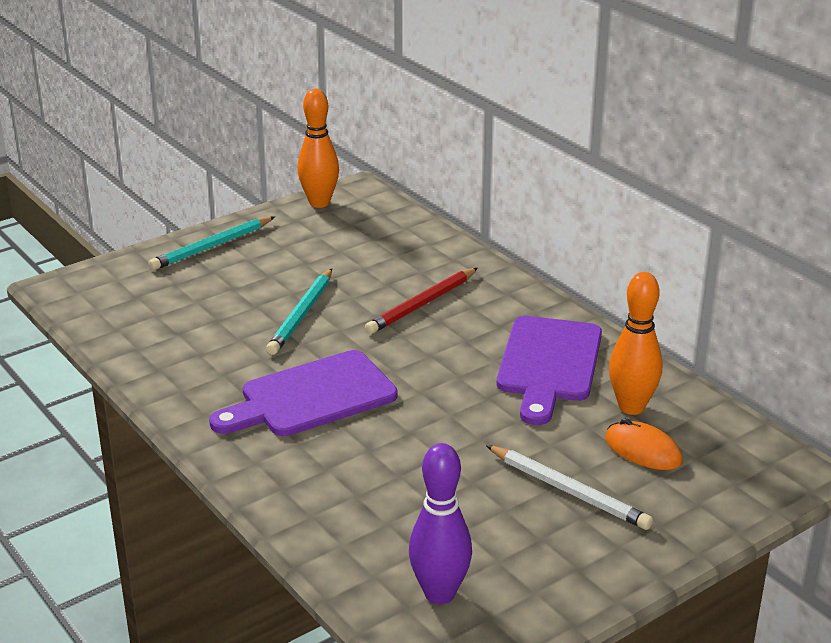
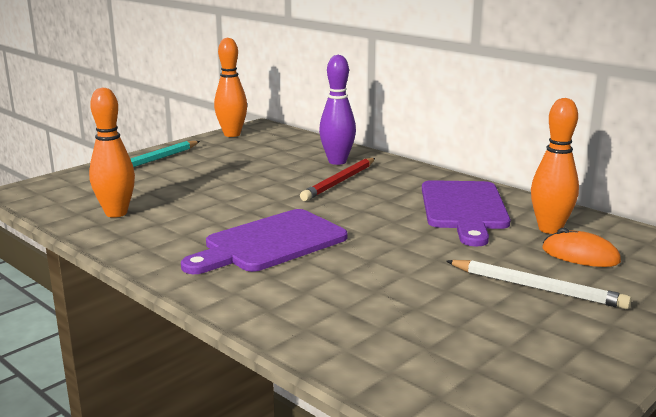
camera: 10 degrees left, 10 degrees down
turquoise pencil [266,269,332,355] -> none
purple bowling pin [409,443,472,604] -> purple bowling pin moved to [319,55,356,165]
none -> orange bowling pin [89,87,135,217]

